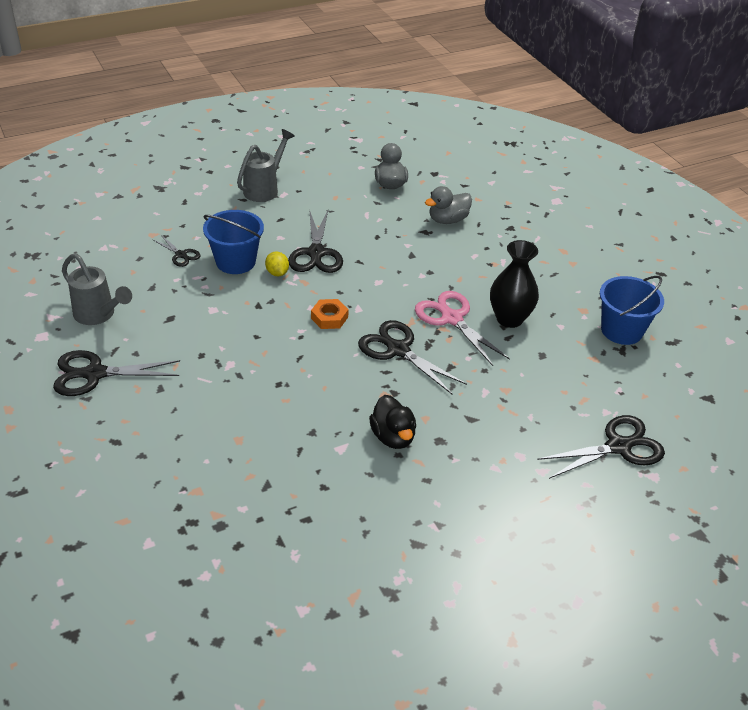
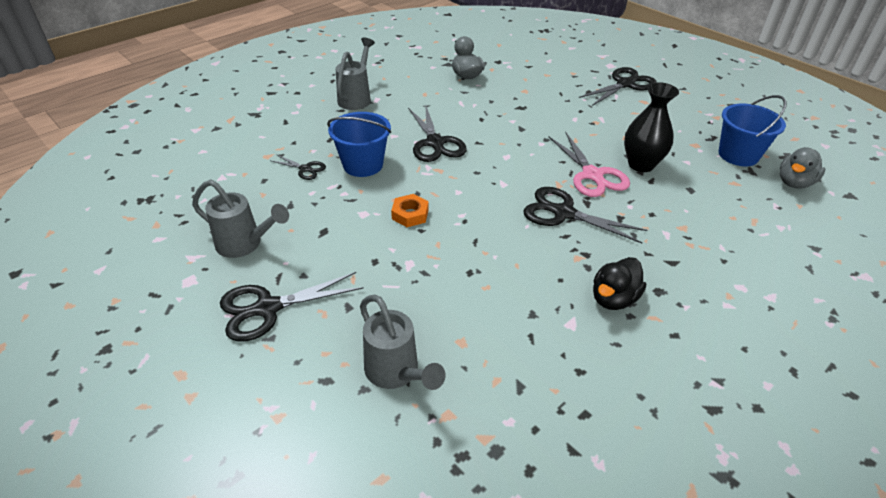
camera: 15 degrees left, 0 degrees up
yellow lemon [265,251,289,276] -> none
orange nut [311,299,349,329] -> orange nut moved to [391,194,429,227]
black duck [369,395,416,449] -> black duck turned 75 degrees clockwise [593,257,646,310]
pink scissors [415,291,510,366] -> pink scissors turned 150 degrees counterclockwise [549,132,630,197]
grey duck [425,186,472,224] -> grey duck moved to [780,147,825,189]
black scissors [537,415,665,479] -> black scissors moved to [579,67,656,106]
none -> grey watering can [360,295,445,390]

